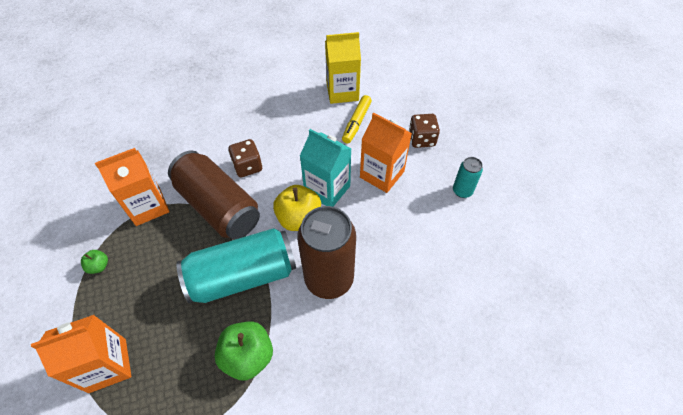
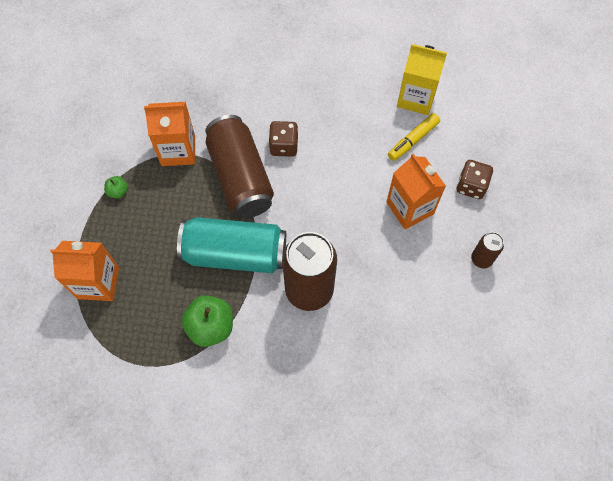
camera: 25 degrees right, 10 degrees up
yellow apple [273,185,321,231] -> none
turquoise carton [300,129,351,207] -> none
turquoise can [453,157,483,198] -> brown can [471,232,504,268]

